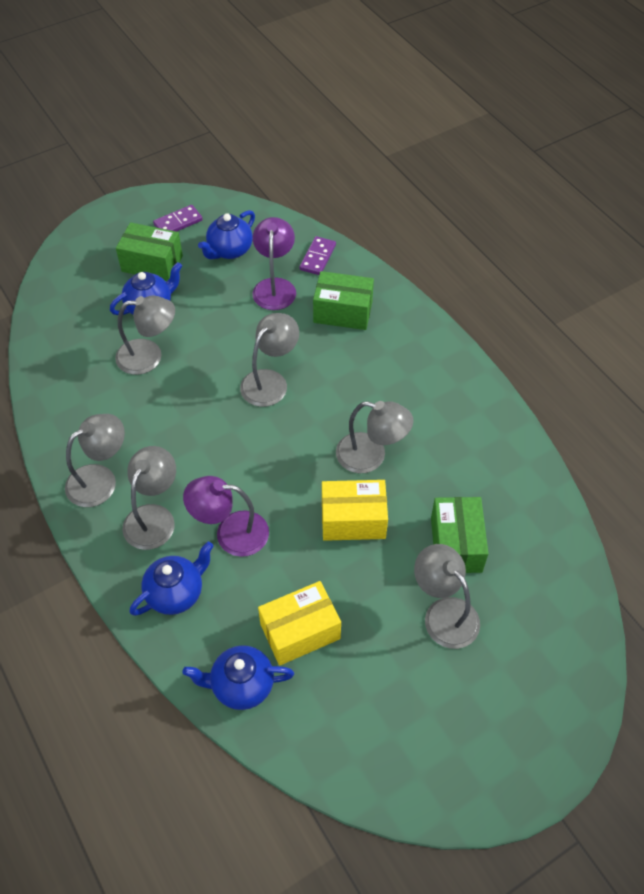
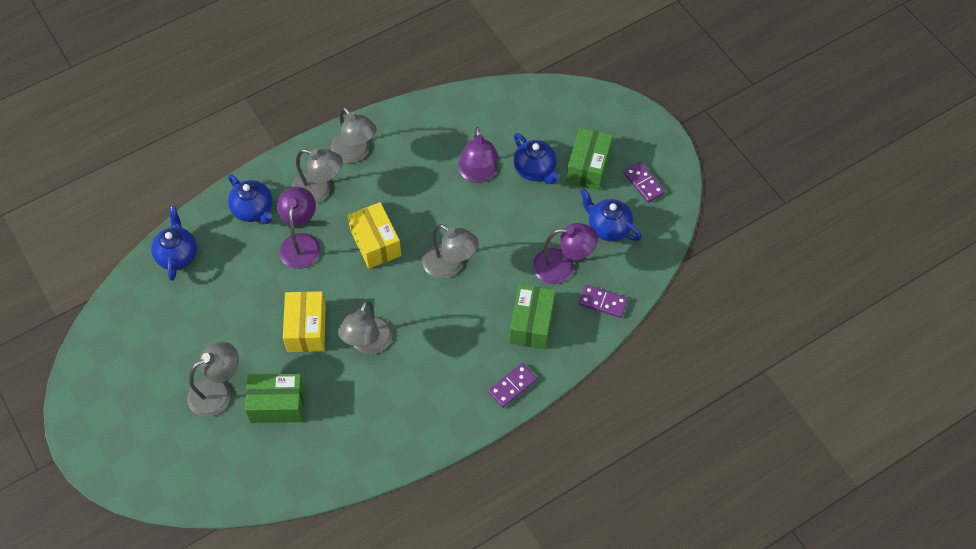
camera: 90 degrees right, 5 degrees up
grey lamp [115,296,175,375] -> purple lamp [458,127,499,183]
yellow box [258,581,341,666] -> yellow box moved to [348,202,401,269]
none -> purple domino [488,363,537,408]

